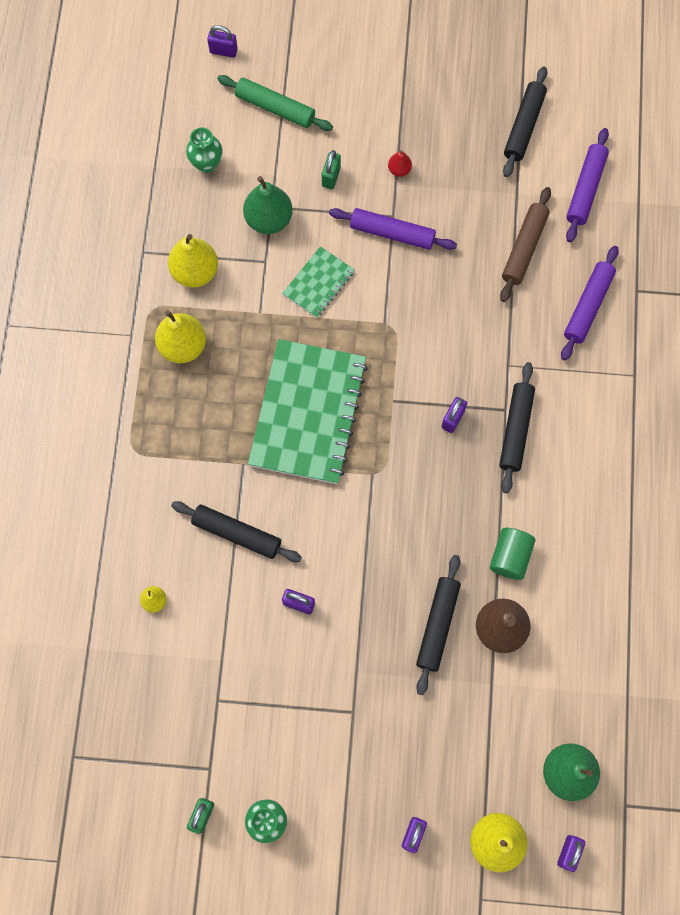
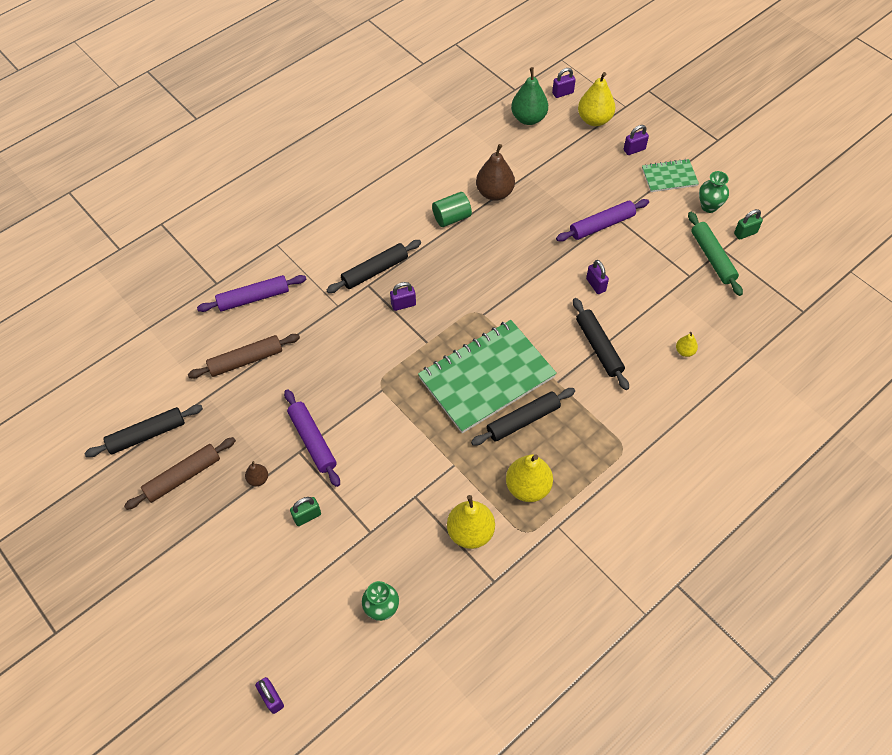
camera: 135 degrees left, 15 degrees down
green rolling pin [217,75,333,131] -> green rolling pin moved to [688,212,743,296]
green pear [243,176,293,234] -> none
green notebook [282,246,355,318] -> green notebook moved to [642,159,699,192]
red pear [388,150,412,177] -> brown pear [245,461,268,486]
black rolling pin [416,555,461,695] -> black rolling pin moved to [471,388,575,446]
purple rolling pin [566,128,609,242] -> purple rolling pin moved to [556,199,649,242]
none -> brown rolling pin [124,437,236,510]

